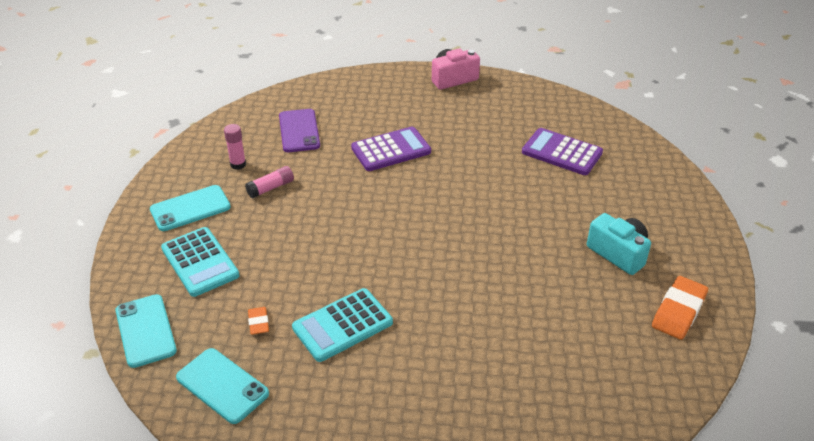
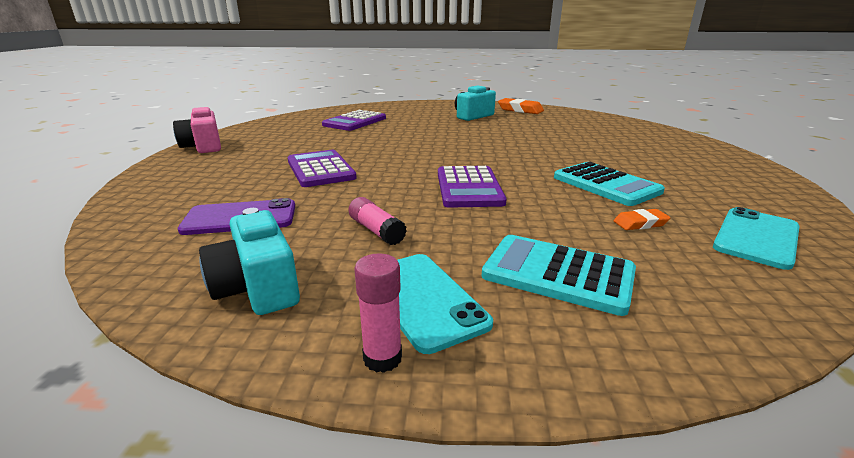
camera: 90 degrees left, 15 degrees down
turquoise phone [116,294,177,368] -> none
turquoise calculator [161,227,240,297] -> turquoise calculator turned 120 degrees counterclockwise [482,235,636,316]
pink glue stick [224,124,246,170] -> pink glue stick moved to [355,253,402,373]
none -> turquoise camera [199,208,300,315]
none -> purple calculator [438,166,506,208]

